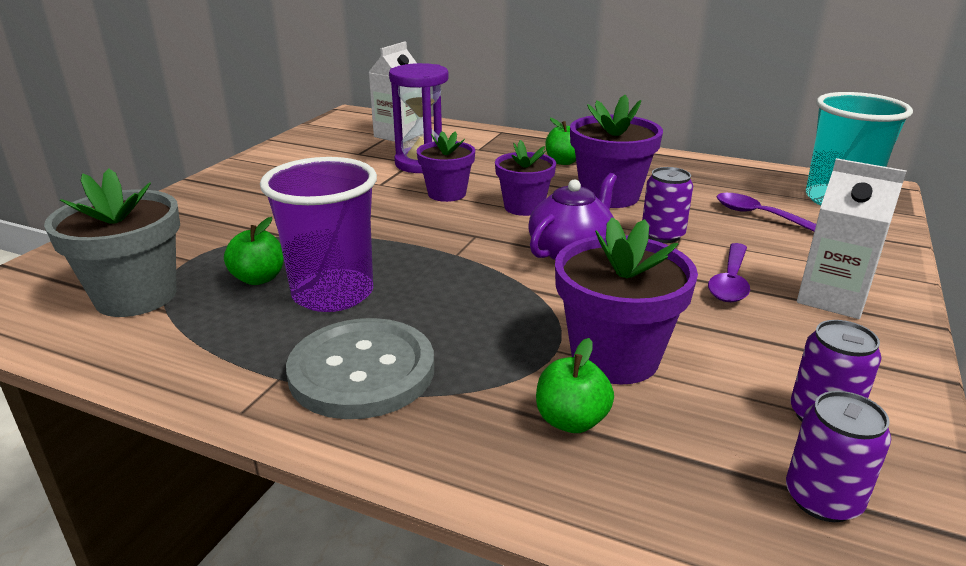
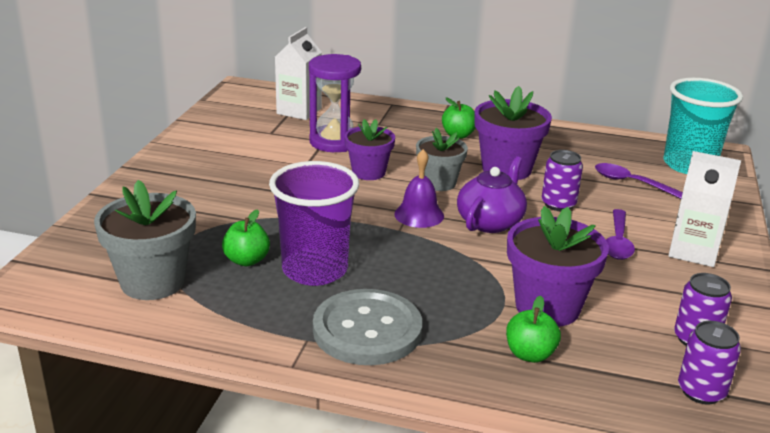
camera: 10 degrees left, 0 degrees up
purple flower pot [495,140,556,216] -> grey flower pot [416,128,468,191]
none -> purple bell [394,149,444,228]

